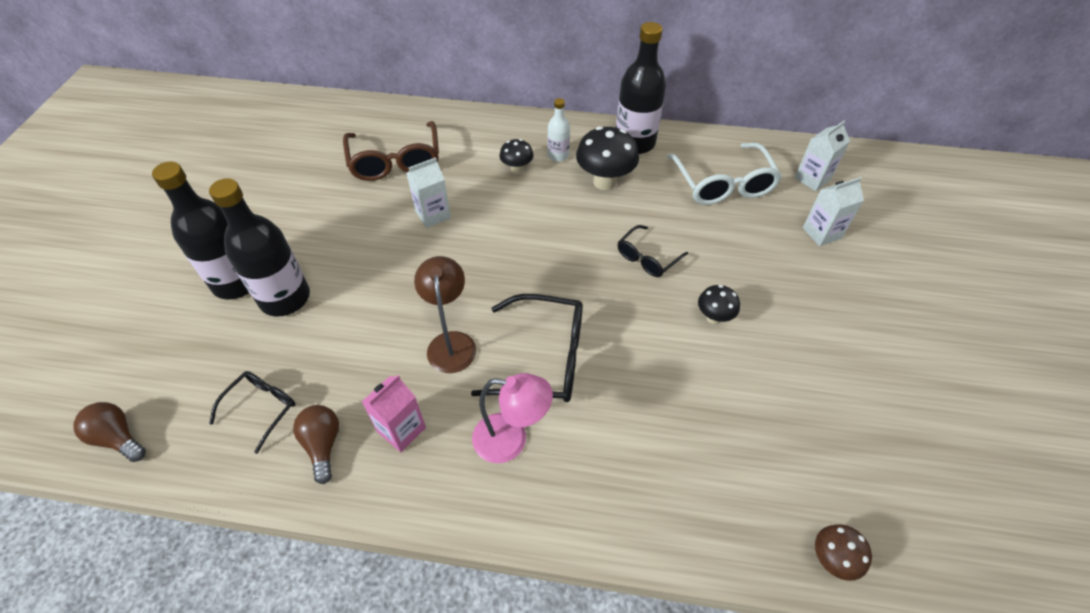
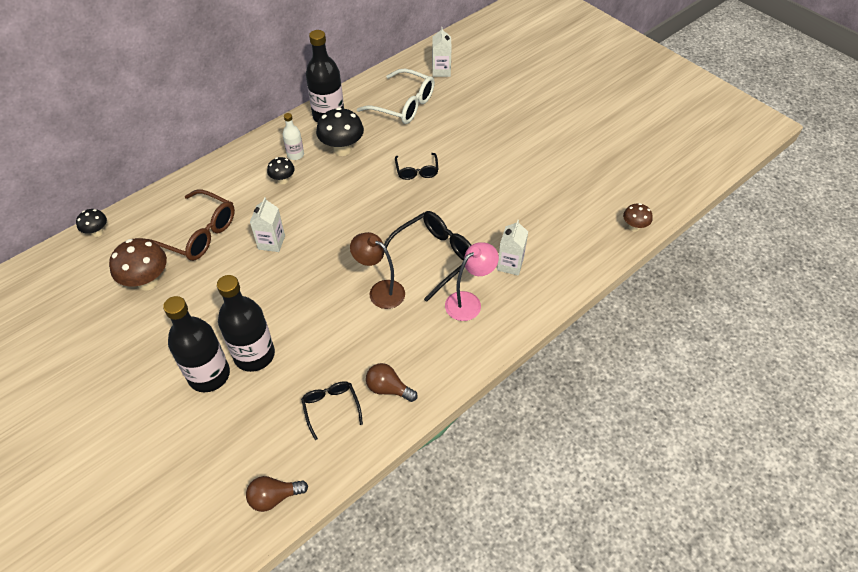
camera: 50 degrees left, 0 degrees up
pink carton [362,375,426,452] -> none
black mushroom [698,285,740,324] -> black mushroom moved to [76,209,107,237]
white carton [803,177,864,246] -> white carton moved to [497,220,528,276]
none -> brown mushroom [109,238,167,291]

